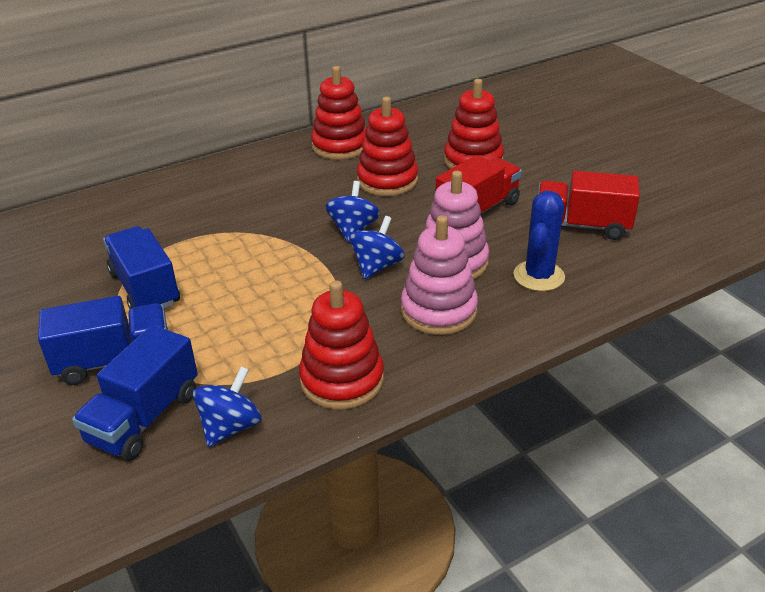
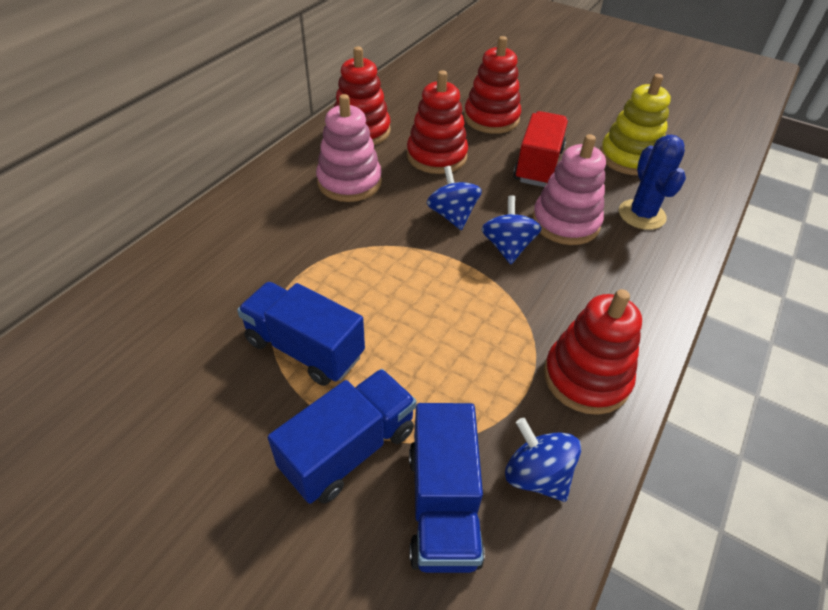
camera: 30 degrees left, 10 degrees up
blue spinning top [193,366,262,447] -> blue spinning top turned 45 degrees counterclockwise [505,418,581,502]
pink stacking toy [401,215,478,335] -> pink stacking toy moved to [316,94,382,202]
red truck [538,171,640,240] -> yellow stacking toy [600,74,671,175]

